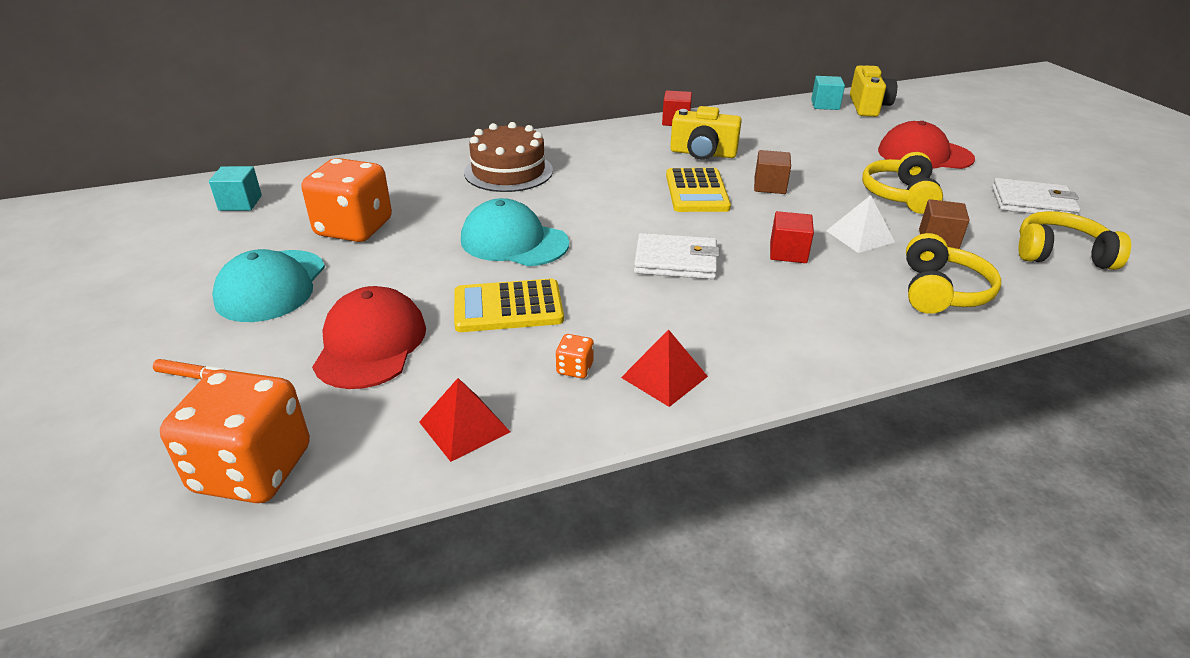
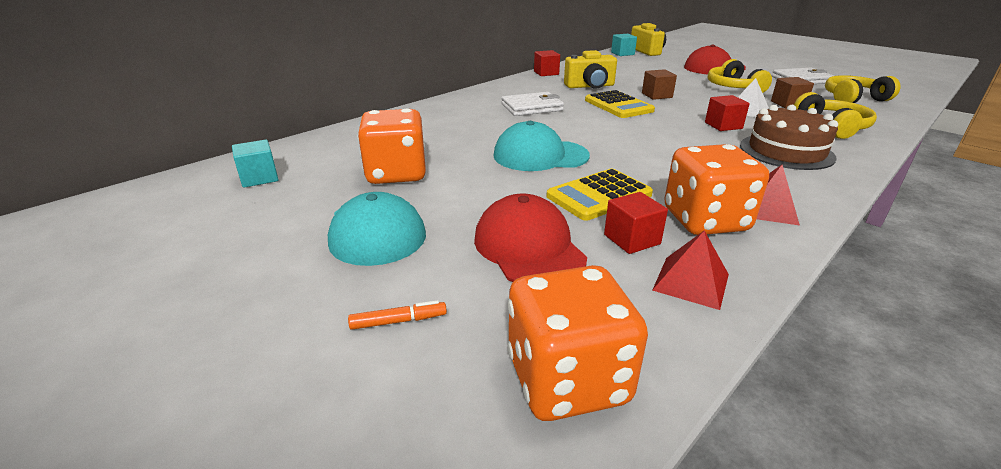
camera: 25 degrees left, 5 degrees down
brown cake [464,122,553,192] -> brown cake moved to [740,105,838,170]
orange dice [556,334,594,378] -> orange dice [664,144,769,235], size x2.49
white wallet [634,233,720,279] -> white wallet moved to [501,92,564,116]
none -> red cube [604,192,668,254]

